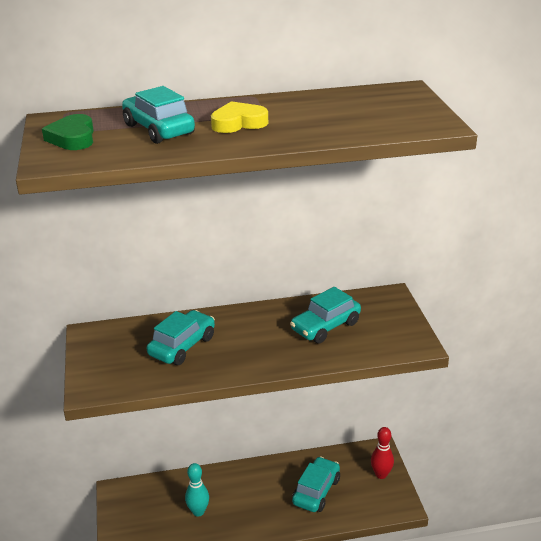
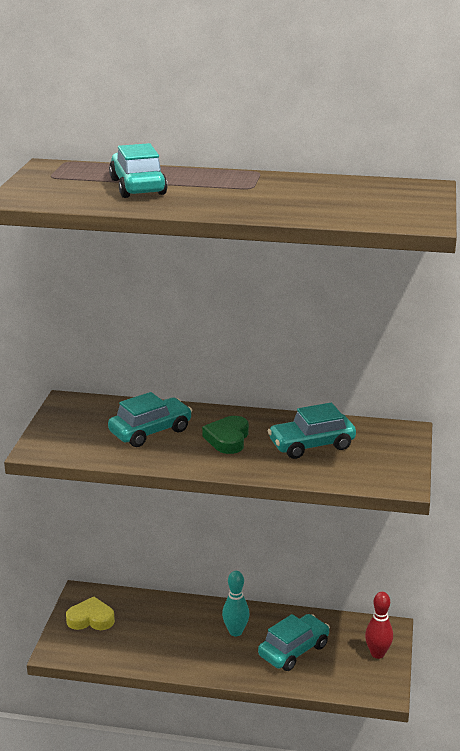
camera: 20 degrees right, 5 degrees down
green heart [42,114,94,150] -> green heart moved to [202,416,249,454]
turquoise bowling pin [185,463,209,517] -> turquoise bowling pin moved to [222,571,250,636]
yellow heart [211,101,268,133] -> yellow heart moved to [66,597,115,630]

